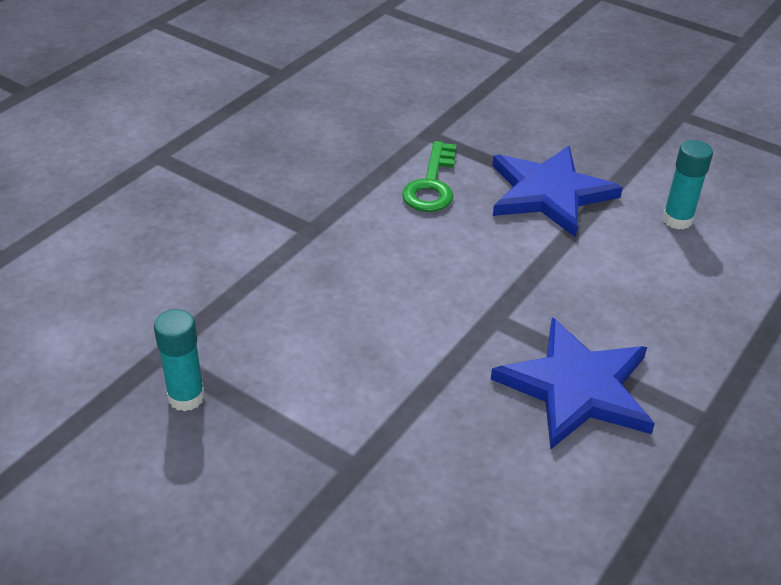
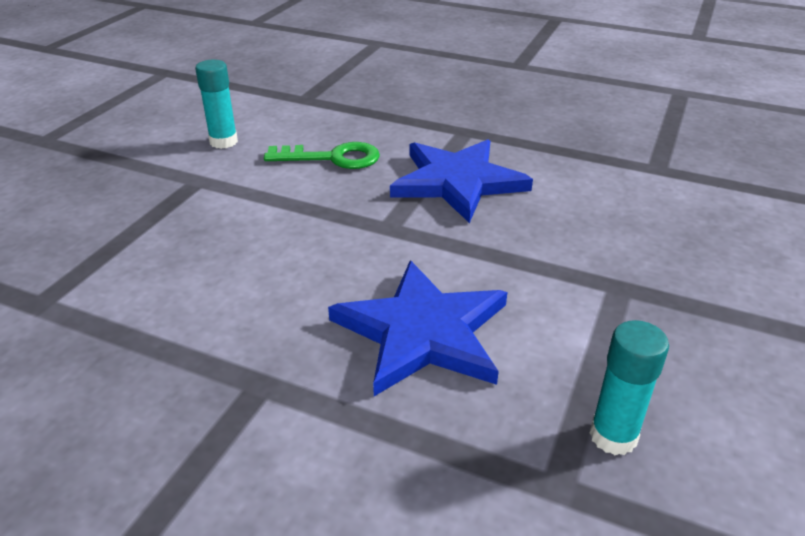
camera: 100 degrees left, 5 degrees down
green key [402,141,456,212] -> green key moved to [264,142,380,169]
blue star [492,146,623,238] -> blue star moved to [328,260,507,396]

